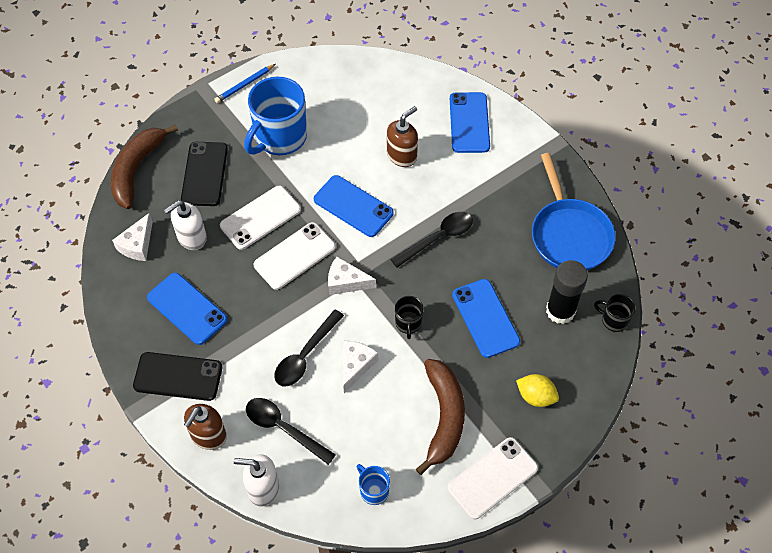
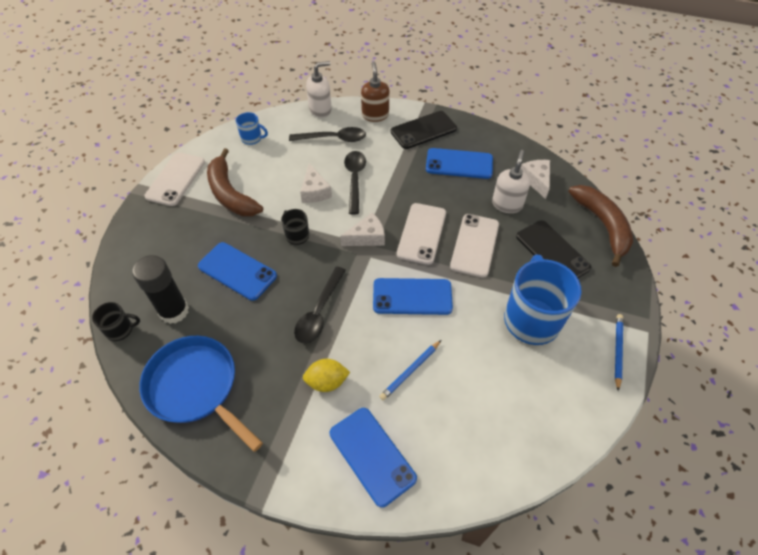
camera: 145 degrees right, 5 degrees down
brown soap dispenser [387,106,418,167] -> blue pencil [379,340,441,401]
yellow lemon [516,374,559,407] -> yellow lemon moved to [303,359,350,392]

